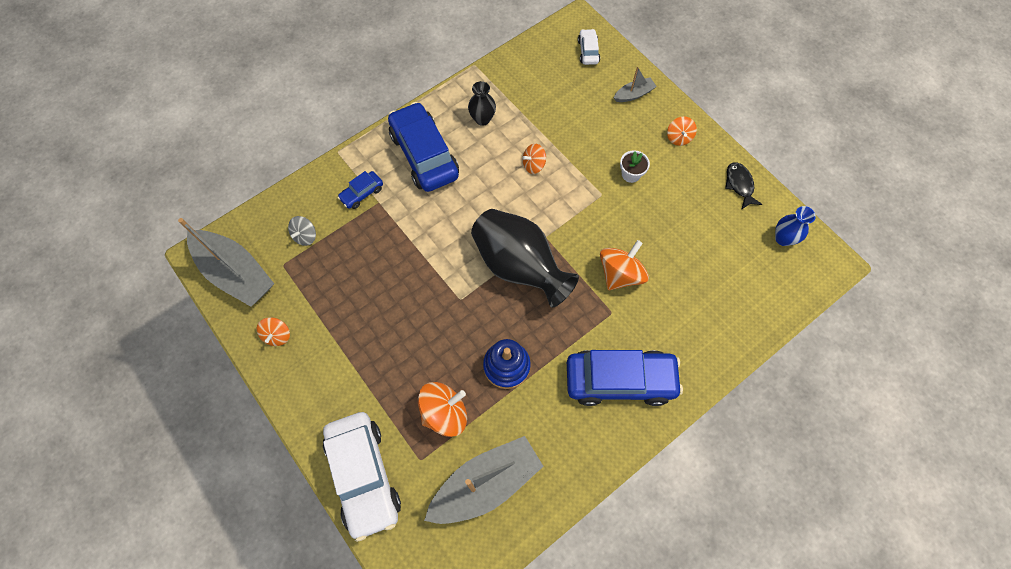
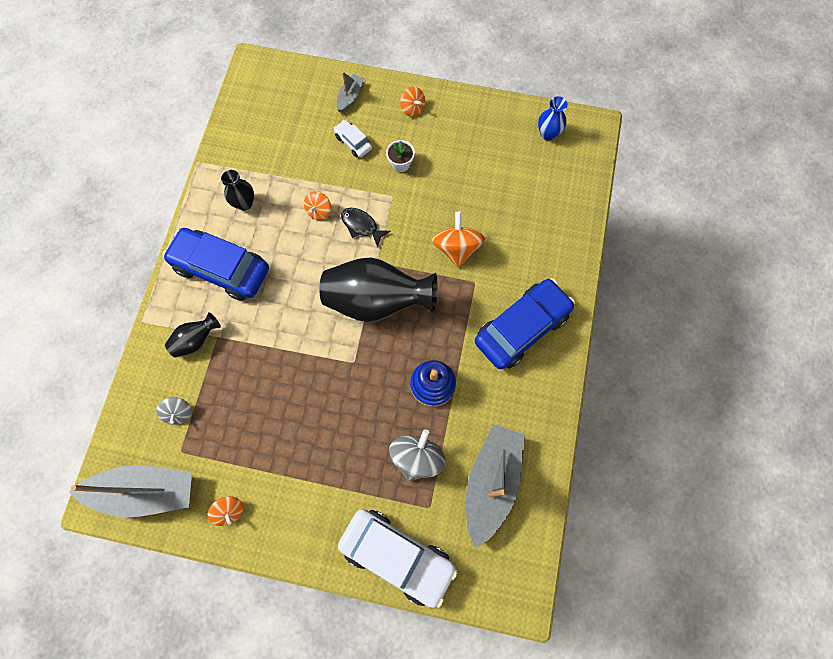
camera: 40 degrees left, 5 degrees up
blue car [337,171,383,209] -> black vase [165,312,221,358]
orange spinning top [418,382,467,437] -> grey spinning top [389,429,446,481]
white car [578,29,600,65] -> white car moved to [333,120,372,158]
black fish [725,162,763,210] -> black fish moved to [341,208,391,247]

